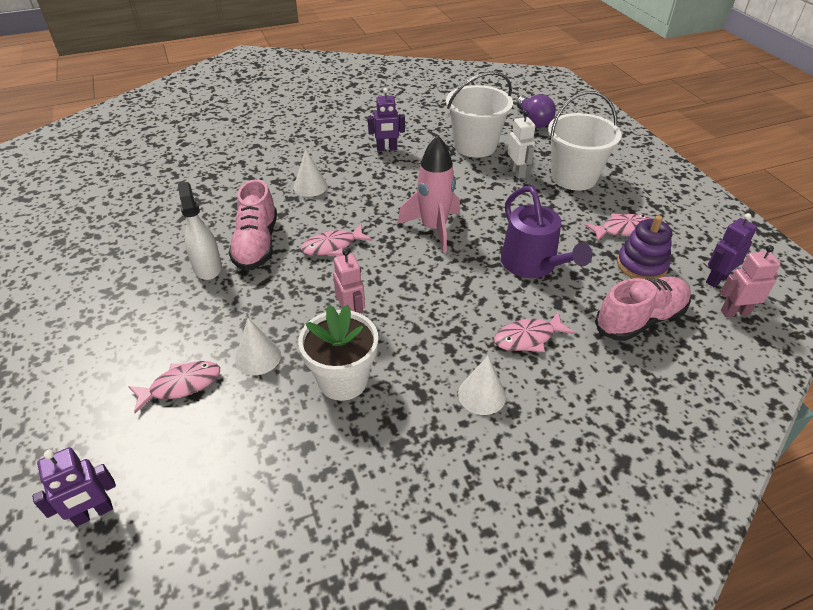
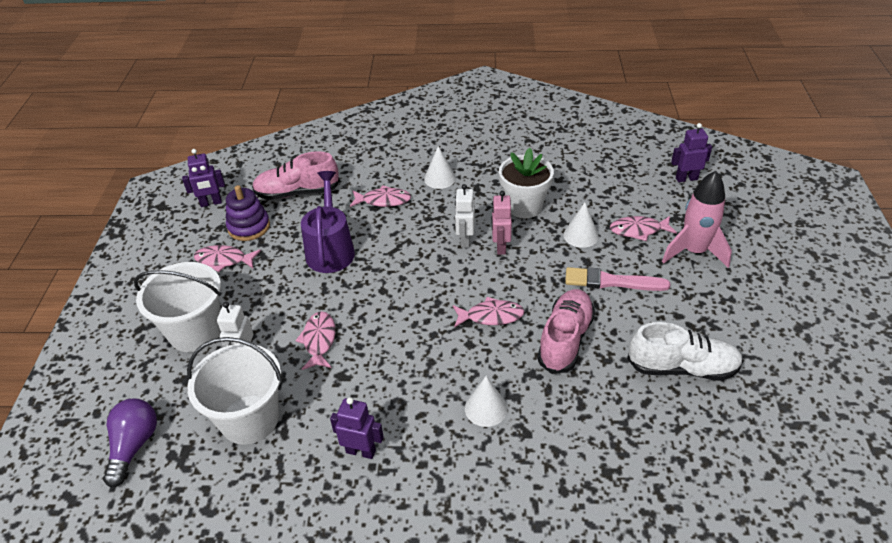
camera: 155 degrees left, 0 degrees up
white spray bottle [178,182,222,280] -> none
pink rocket [398,135,460,253] -> pink rocket moved to [662,171,732,268]
pink robot [720,245,780,317] -> none
none -> pink fish [295,311,335,370]
none -> white robot [455,184,475,248]
none -> pink brush [565,267,670,291]
none -> white shoe [627,322,743,381]

